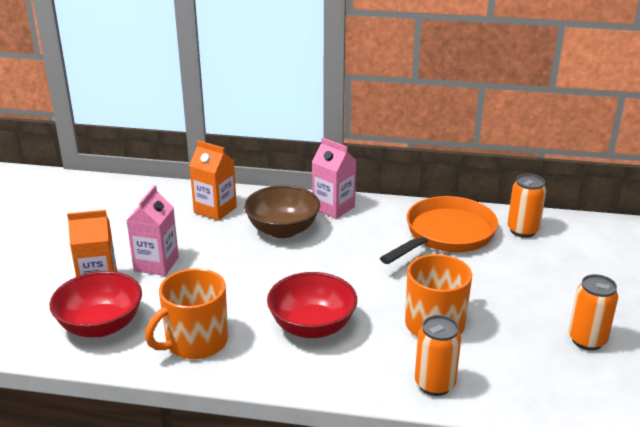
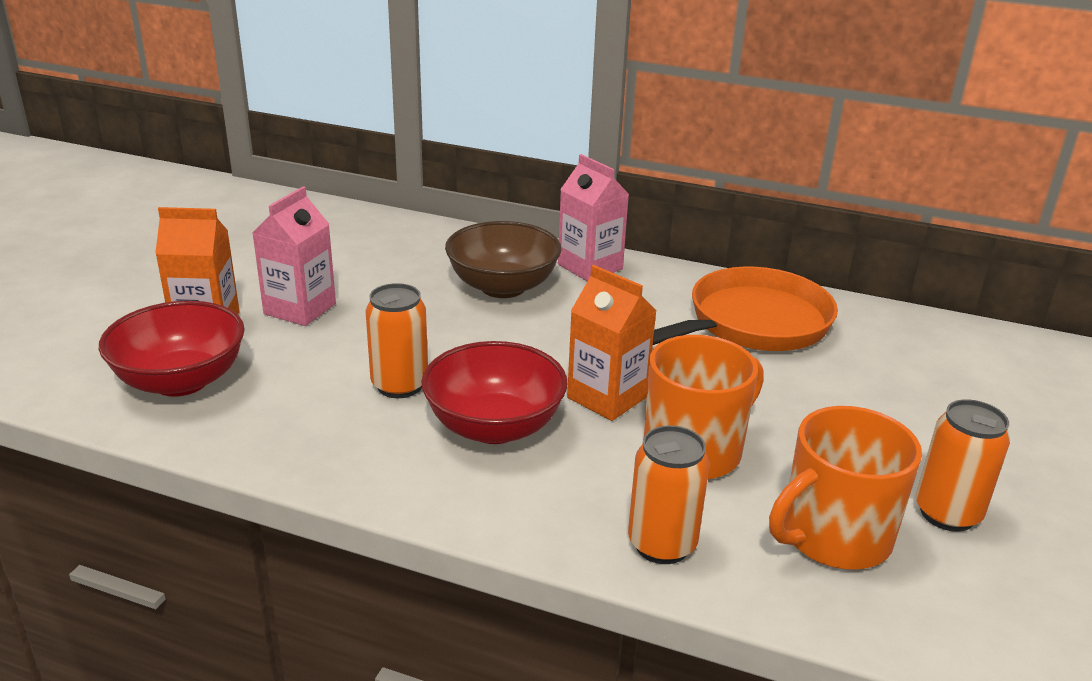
camera: 10 degrees right, 0 degrees up
orange mug [145,268,228,359] -> orange mug moved to [769,406,922,570]
orange carton [189,140,237,221] -> orange carton moved to [567,265,657,421]
orange can [507,174,546,238] -> orange can moved to [366,283,428,398]

